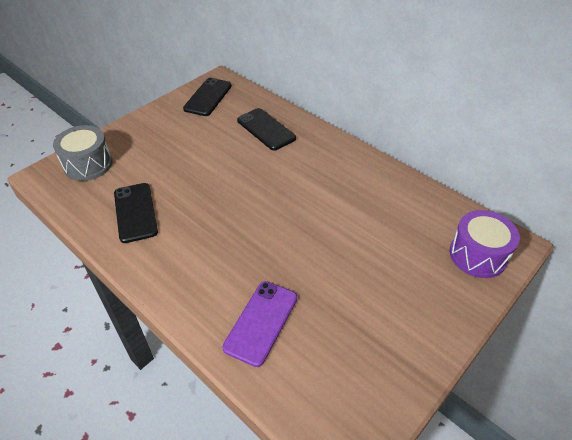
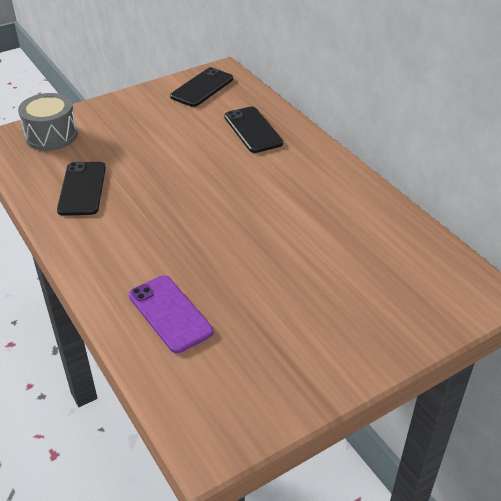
camera: 15 degrees right, 5 degrees down
purple phone [222,281,297,367] -> purple phone turned 75 degrees counterclockwise [129,275,213,353]
purple drum [450,210,520,278] -> none

